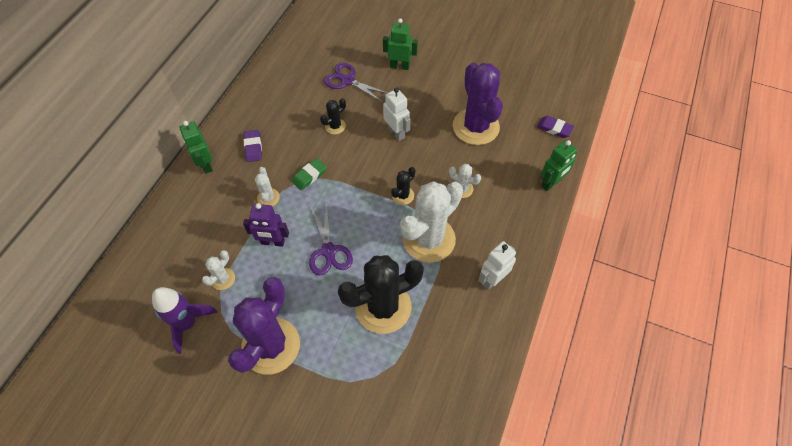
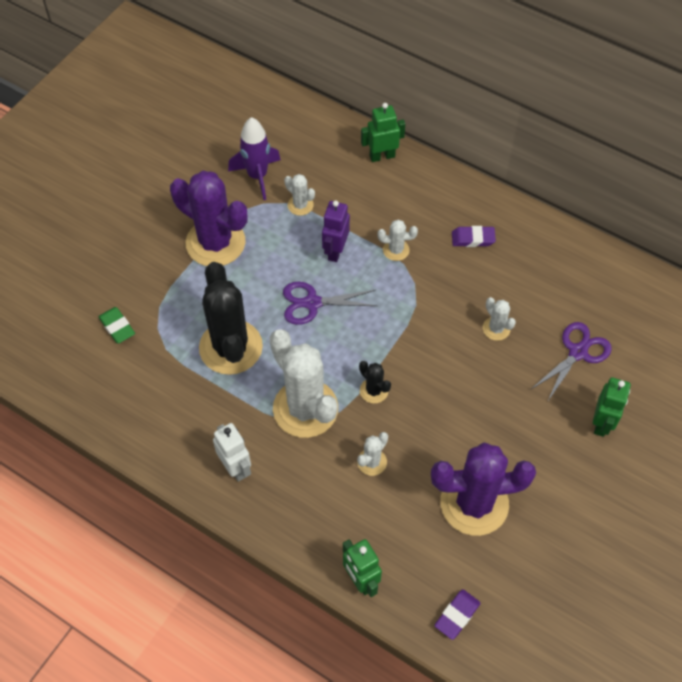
camera: 100 degrees right, 0 degrees up
green robot [179,121,213,174] -> green robot moved to [361,103,405,162]
green eraser [292,158,327,190] -> green eraser moved to [98,307,135,344]
black cactus [320,98,346,134] -> white cactus [483,297,516,341]
white robot [383,87,410,141] -> none

